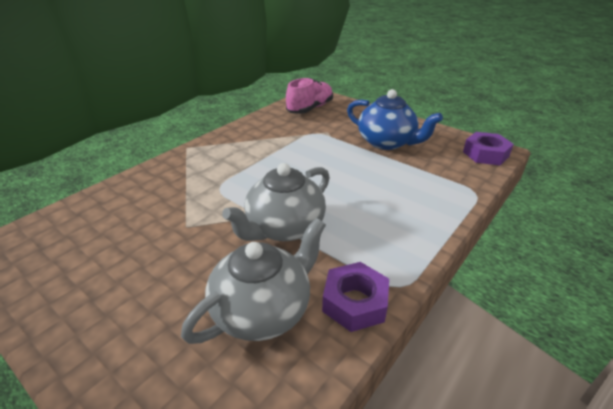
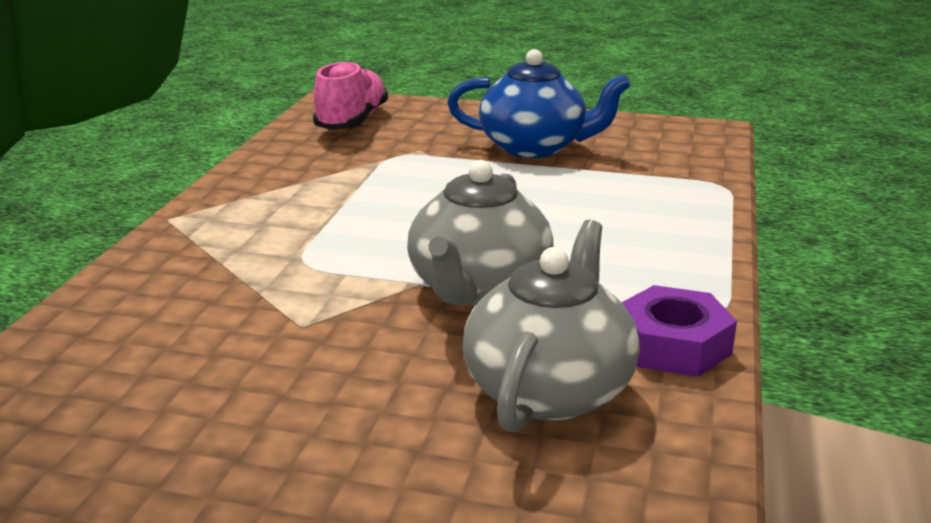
camera: 25 degrees left, 10 degrees down
purple nut [463,132,514,165] -> none

